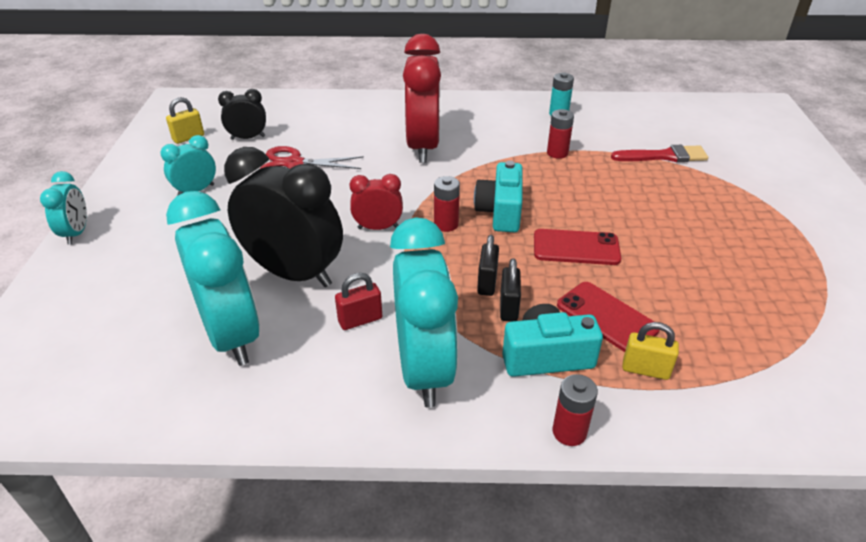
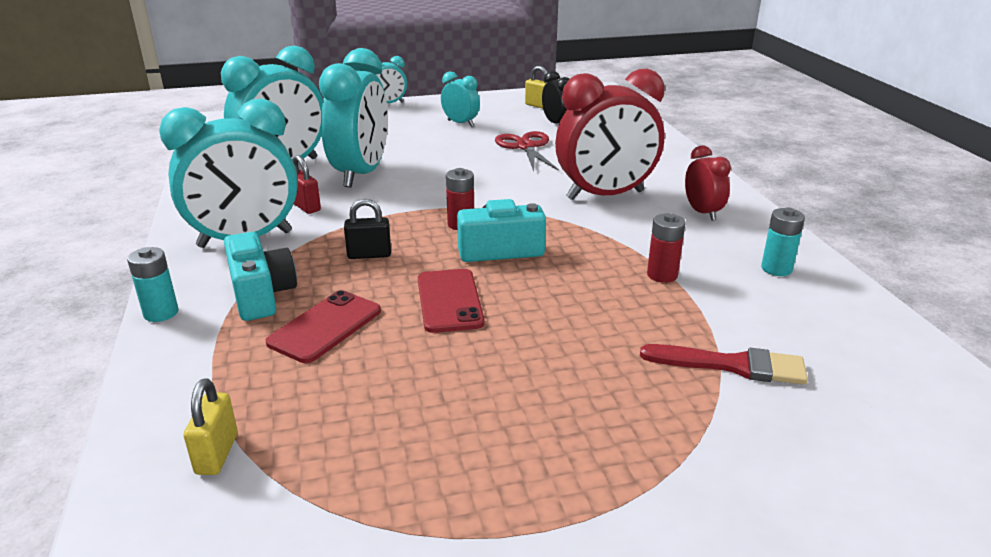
camera: 75 degrees right, 10 degrees down
black clock [224,147,343,287] -> turquoise clock [319,48,388,188]
red clock [350,174,403,230] -> red clock moved to [685,146,731,221]
black padlock [500,258,521,322] -> none
red battery [553,374,598,446] -> turquoise battery [127,247,178,322]
red brush [611,145,708,162] -> red brush turned 60 degrees counterclockwise [640,344,808,385]
yellow padlock [622,322,679,380] -> yellow padlock moved to [184,378,238,475]

